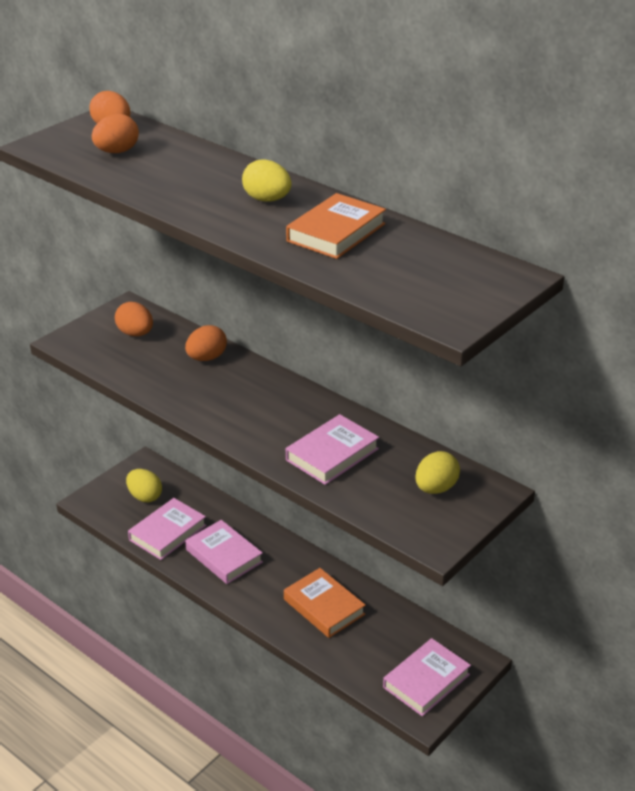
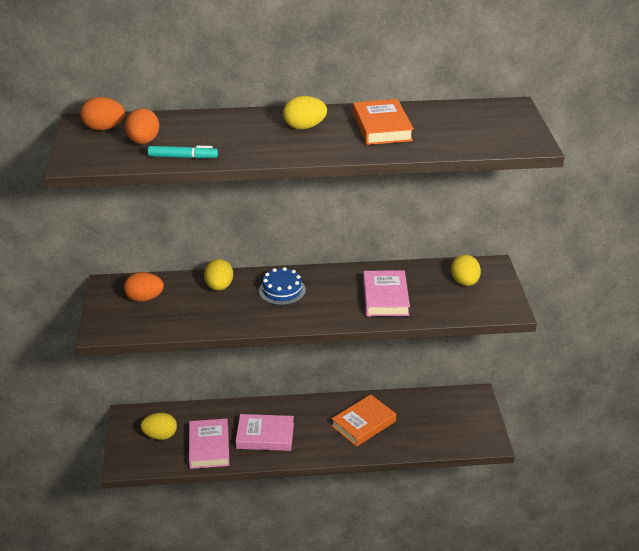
camera: 45 degrees left, 0 degrees up
orange egg [185,325,227,361] -> yellow egg [204,259,233,291]
orange book [284,568,366,638] -> orange book turned 45 degrees counterclockwise [331,394,396,447]
pink book [383,638,471,716] -> none
none -> turquoise marker [148,146,218,159]
none -> blue cake [259,267,306,305]

